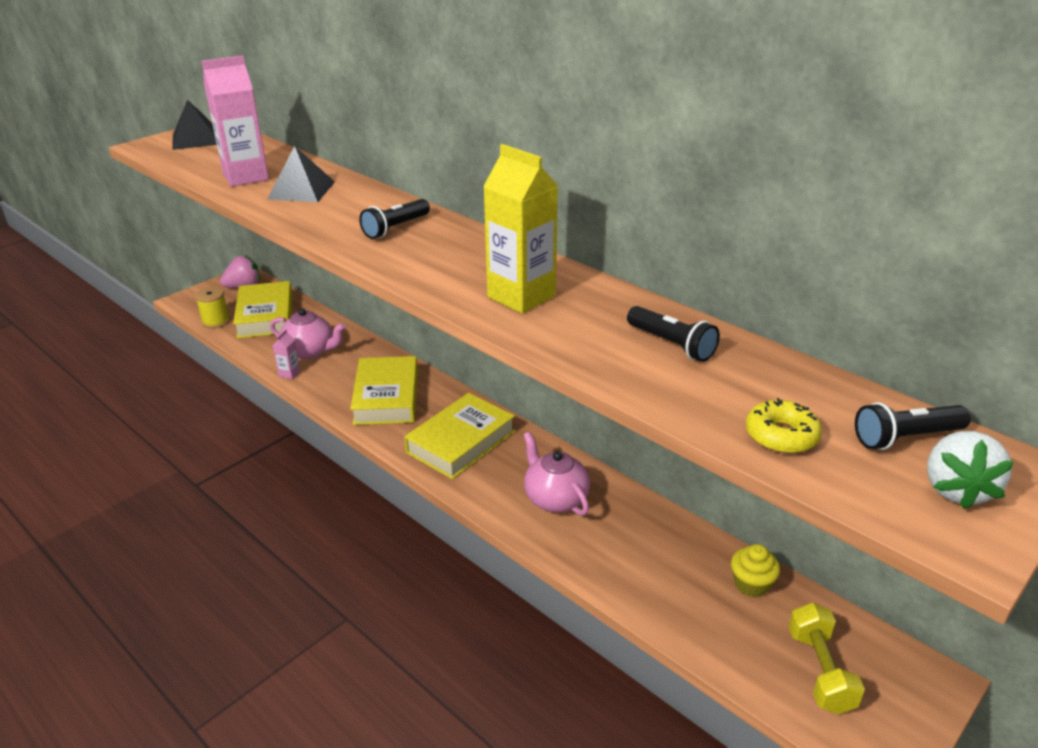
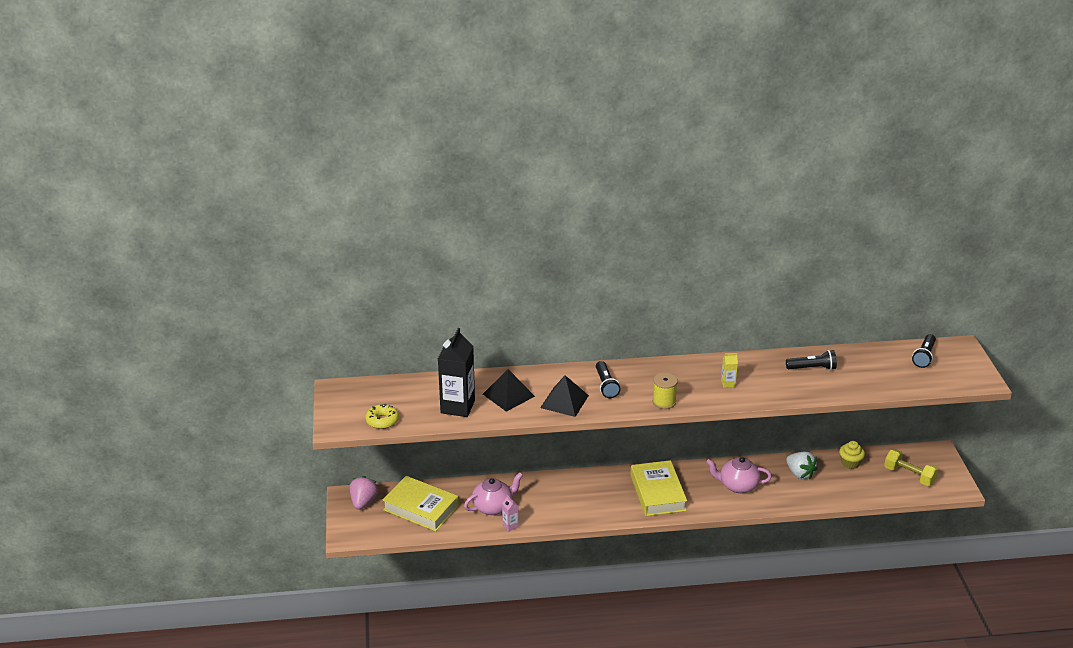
camera: 50 degrees left, 0 degrees up
black pyramid [172,99,217,150] -> black pyramid moved to [540,375,589,417]
yellow spool [195,287,230,328] -> yellow spool moved to [652,373,678,409]
pink carton [202,56,269,187] -> black carton [438,328,475,417]
yellow book [350,356,418,425] -> none
yellow carton [483,144,558,314] -> yellow carton [721,353,738,388], size x0.44
yellow donut [746,398,822,454] -> yellow donut moved to [365,404,399,429]
white strawberry [927,431,1014,509] -> white strawberry moved to [786,452,818,480]

